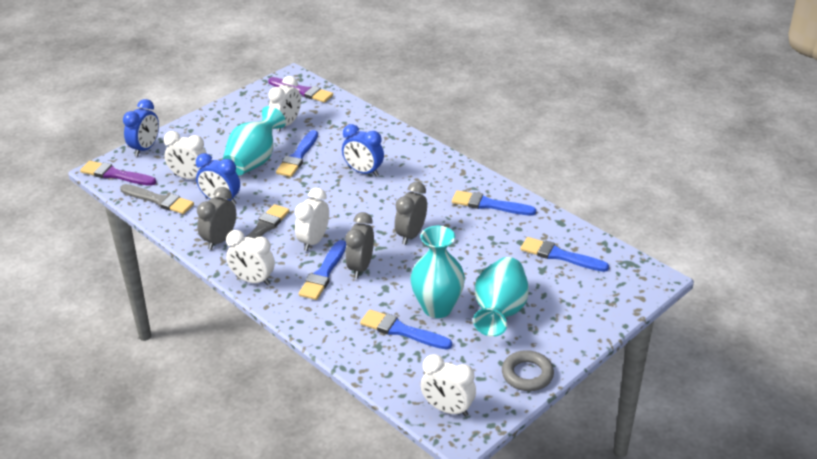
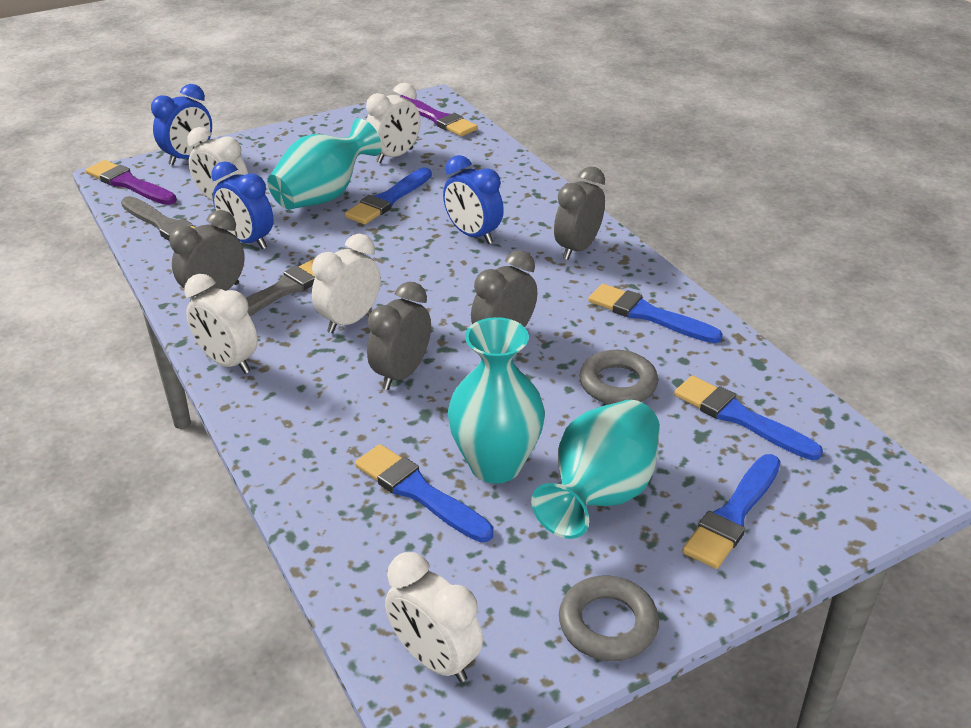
camera: 15 degrees right, 0 degrees up
blue brush [299,240,346,300] -> blue brush moved to [682,454,781,569]
none -> grey clock [554,167,605,260]
none -> grey ring [580,350,658,404]

